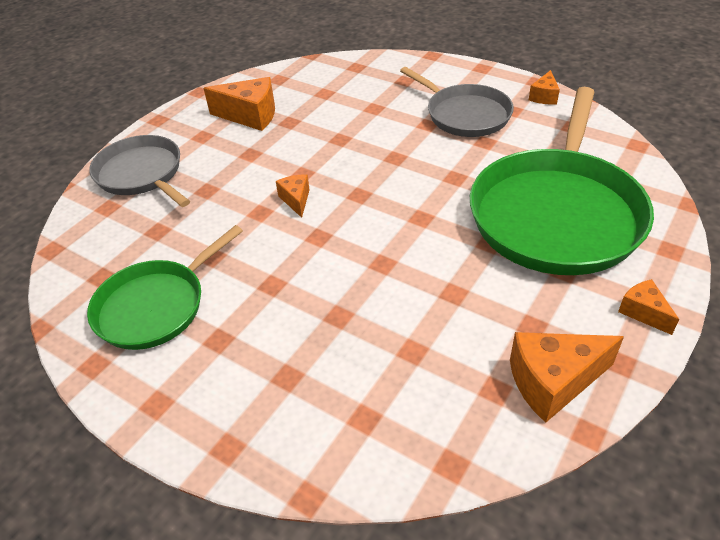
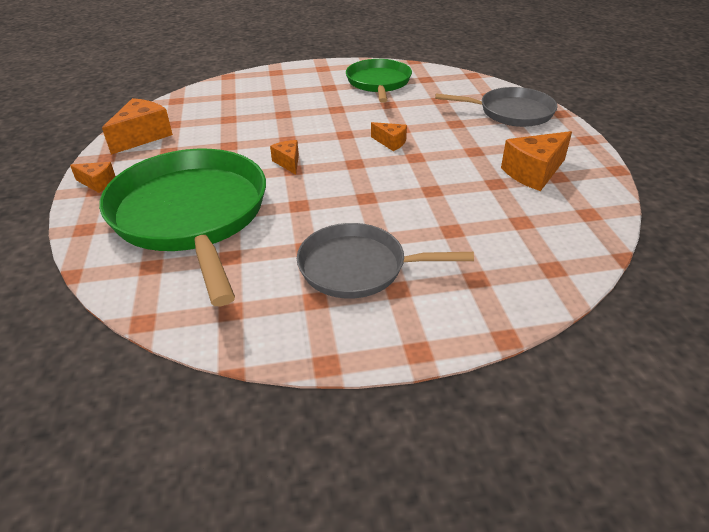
camera: 135 degrees right, 5 degrees down
orange cheese [529,70,560,105] -> orange cheese moved to [270,140,299,175]

